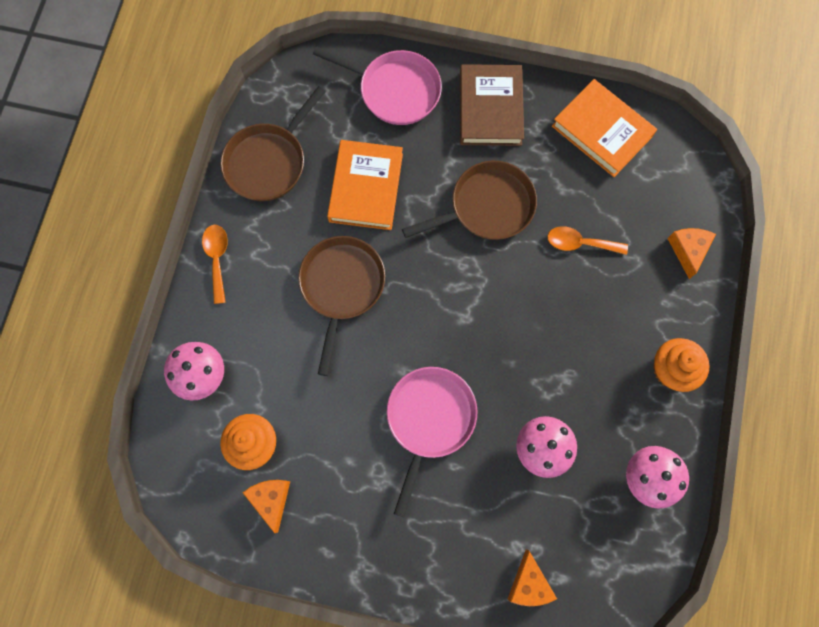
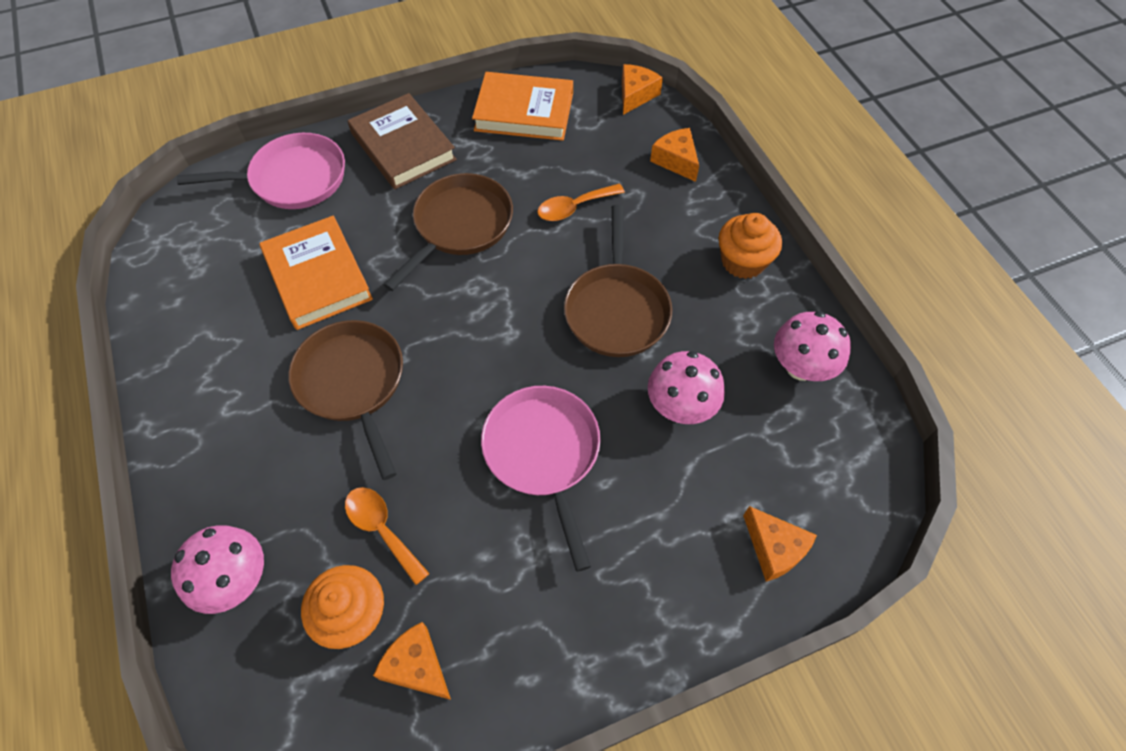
camera: 35 degrees left, 15 degrees down
orange spoon [202,225,228,304] -> orange spoon moved to [345,487,430,585]
brown pan [220,86,326,201] -> brown pan moved to [564,205,672,357]
none -> orange cheese [622,64,663,115]

